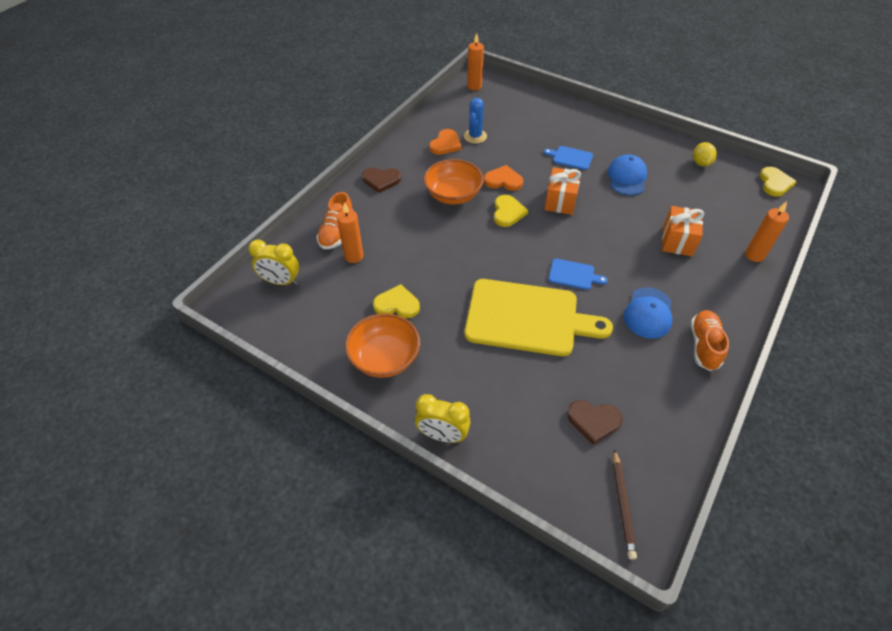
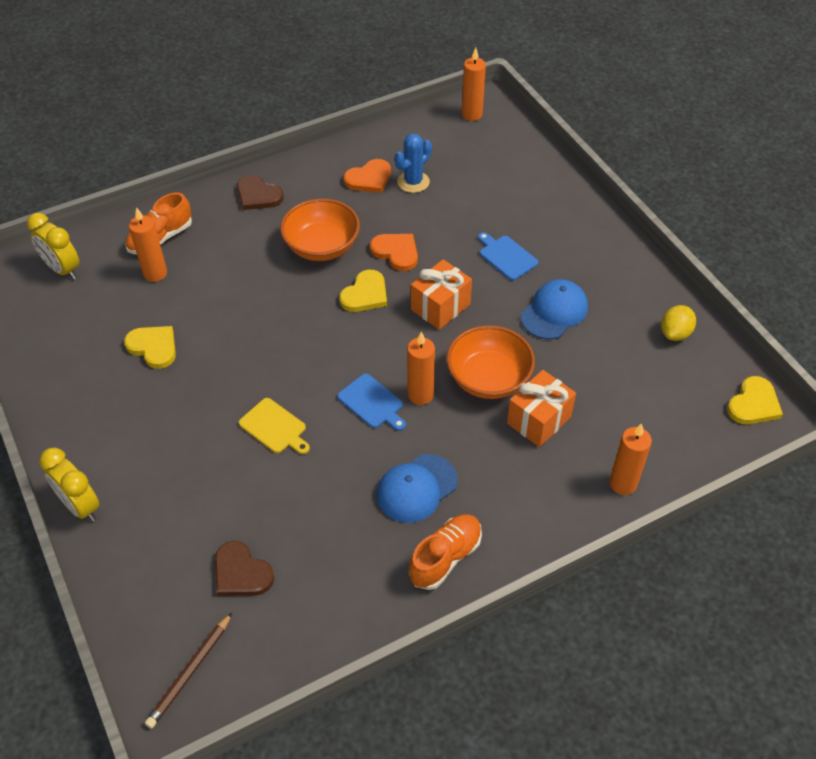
camera: 30 degrees right, 0 degrees up
orange bowl [345,313,420,378] -> orange bowl moved to [446,325,535,399]
yellow cutting board [465,279,613,356] -> yellow cutting board [239,398,310,454], size x0.42
none -> orange candle [407,332,435,405]

